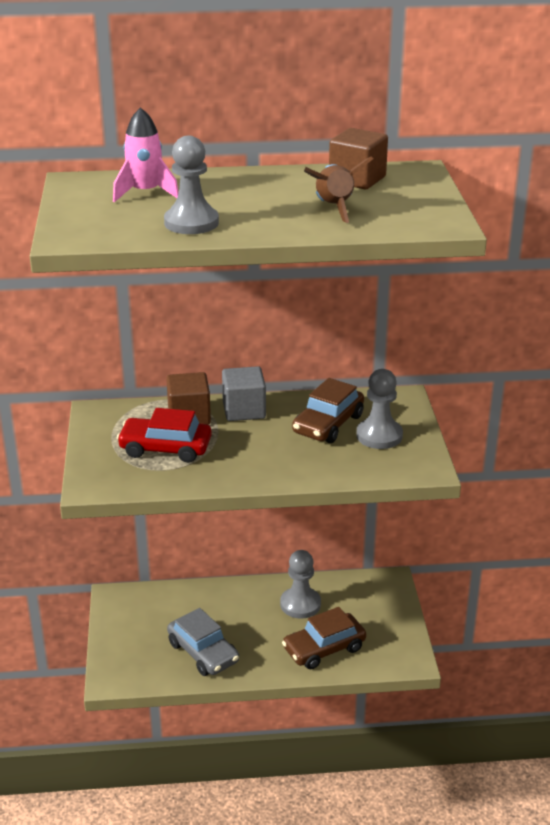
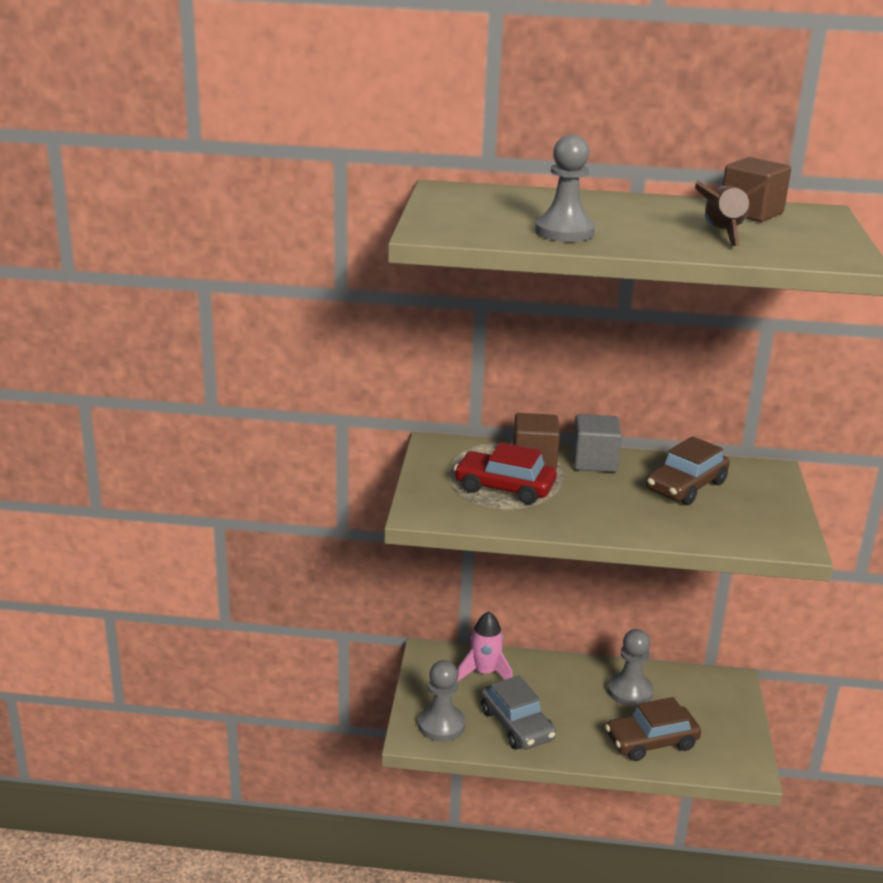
camera: 10 degrees right, 5 degrees down
pink rocket [113,107,179,202] -> pink rocket moved to [457,612,513,682]
grey pawn [356,369,403,449] -> grey pawn moved to [418,660,465,742]

